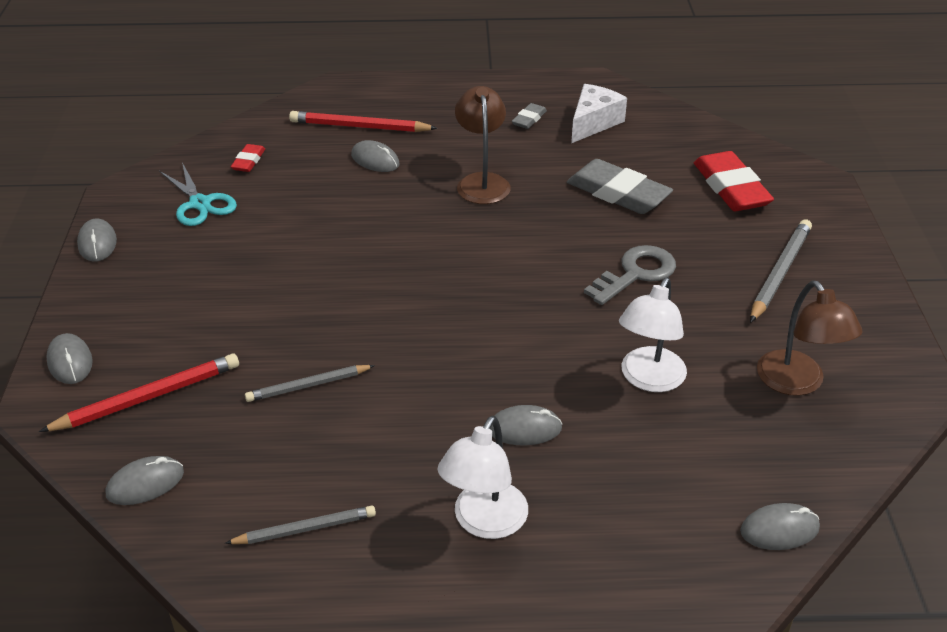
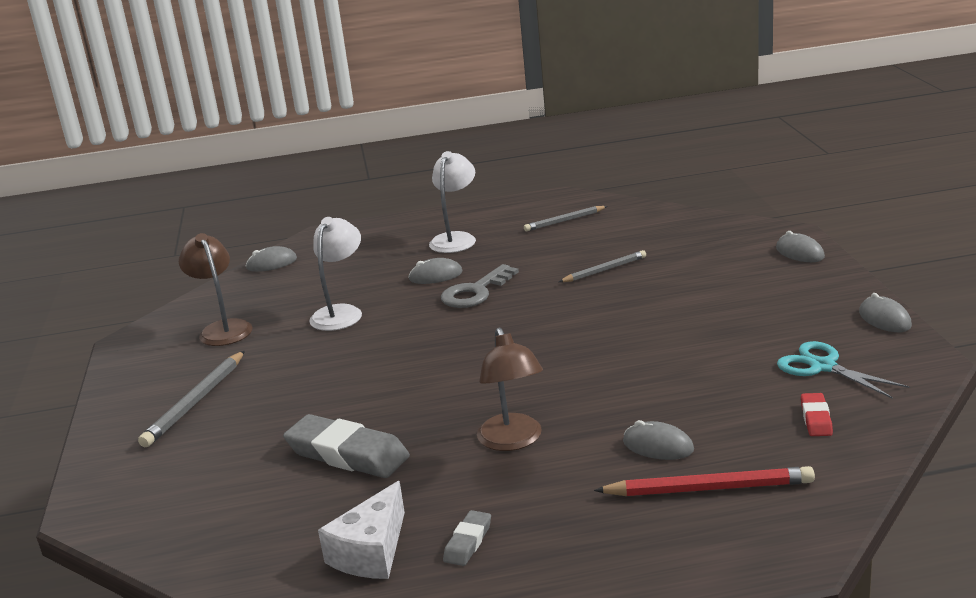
camera: 175 degrees right, 15 degrees down
red pencil [39,353,239,432] -> none
grey mouse [106,456,184,505] -> none
grey key [584,245,676,305] -> grey key moved to [441,264,519,308]
red eraser [694,151,774,211] -> none

